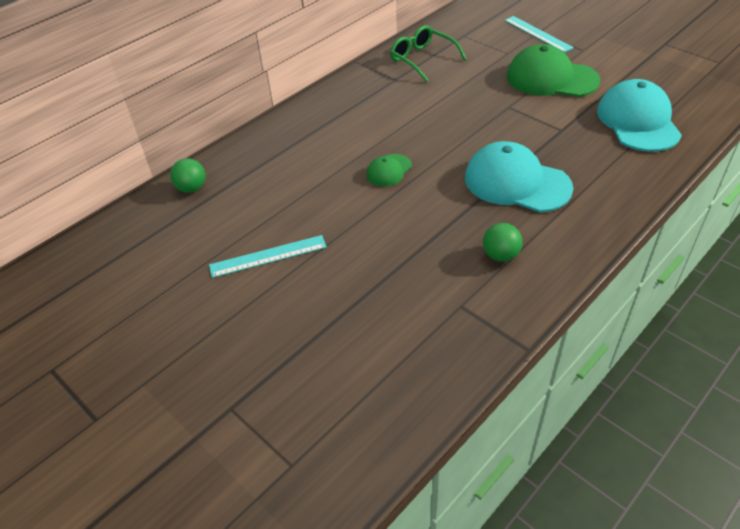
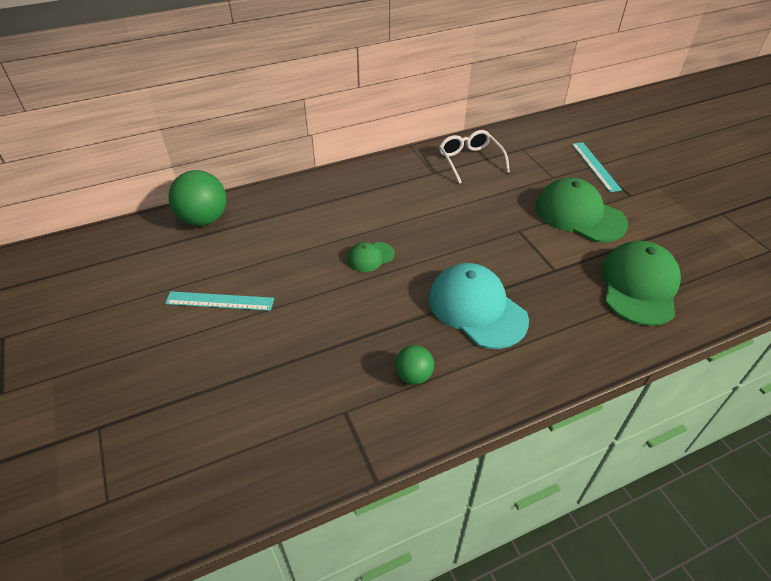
camera: 20 degrees right, 0 degrees up
green ball [170,158,205,193] -> green ball [168,170,227,226], size x1.80
green glasses [390,25,466,82] -> white glasses [439,130,510,184]
turquoise cap [597,79,682,152] -> green cap [601,241,681,326]

